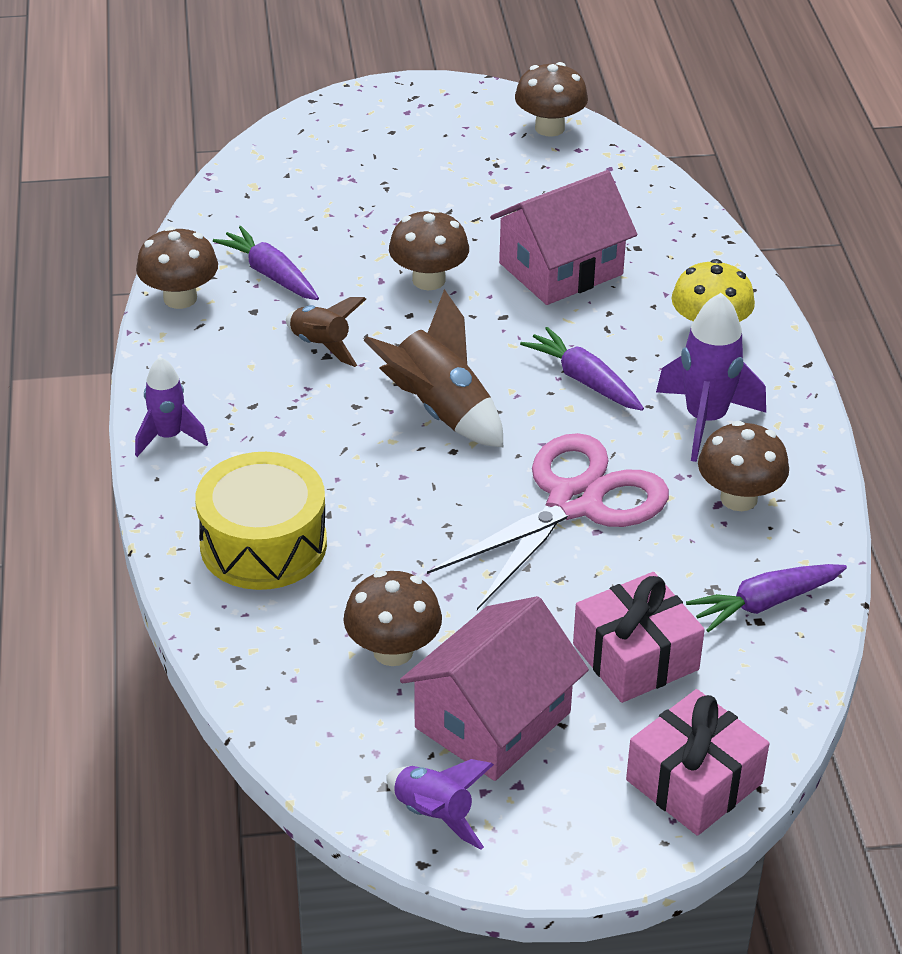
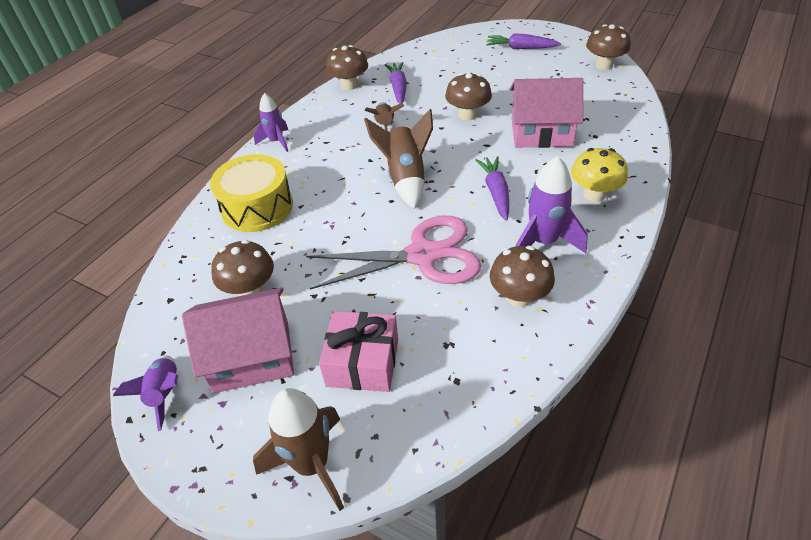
camera: 40 degrees right, 5 degrees up
pink gift [626,689,769,836] -> brown rocket [253,388,344,511]
purple carrot [686,564,847,632] -> purple carrot moved to [487,33,561,49]

